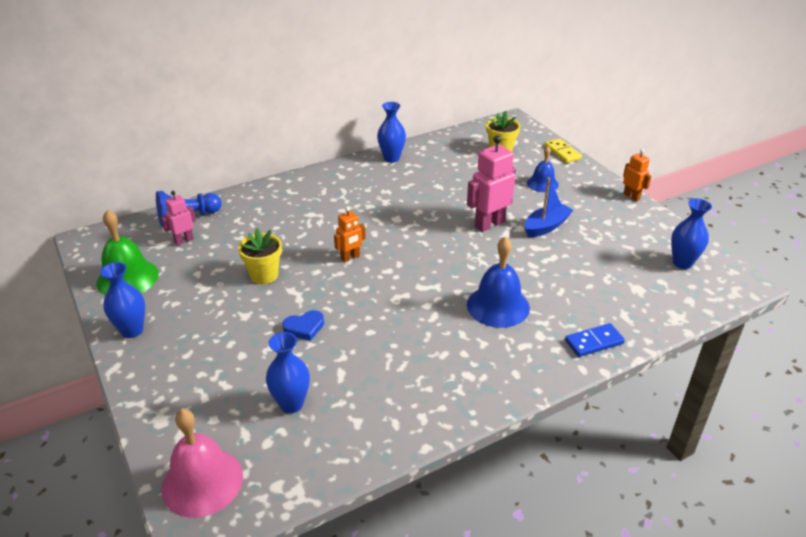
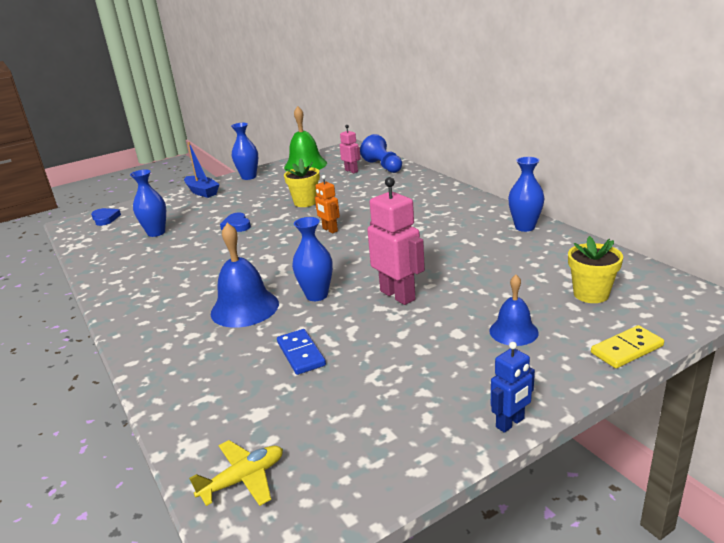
camera: 90 degrees right, 10 degrees down
pink bell [161,409,243,518] -> blue heart [91,208,121,226]
blue boat [525,177,573,237] -> blue boat moved to [184,142,220,198]
blue domino [565,323,625,357] -> blue domino moved to [277,329,326,375]
orange robot [623,149,652,201] -> blue robot [491,342,535,433]
blue vase [671,199,712,269] -> blue vase moved to [292,217,333,301]
none -> yellow plane [189,440,283,506]

